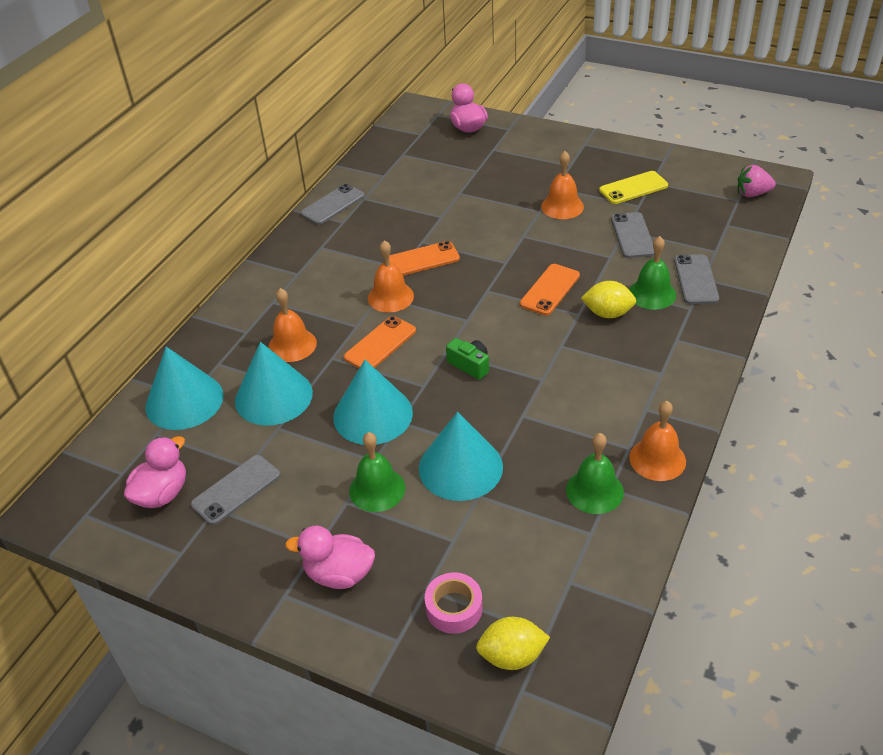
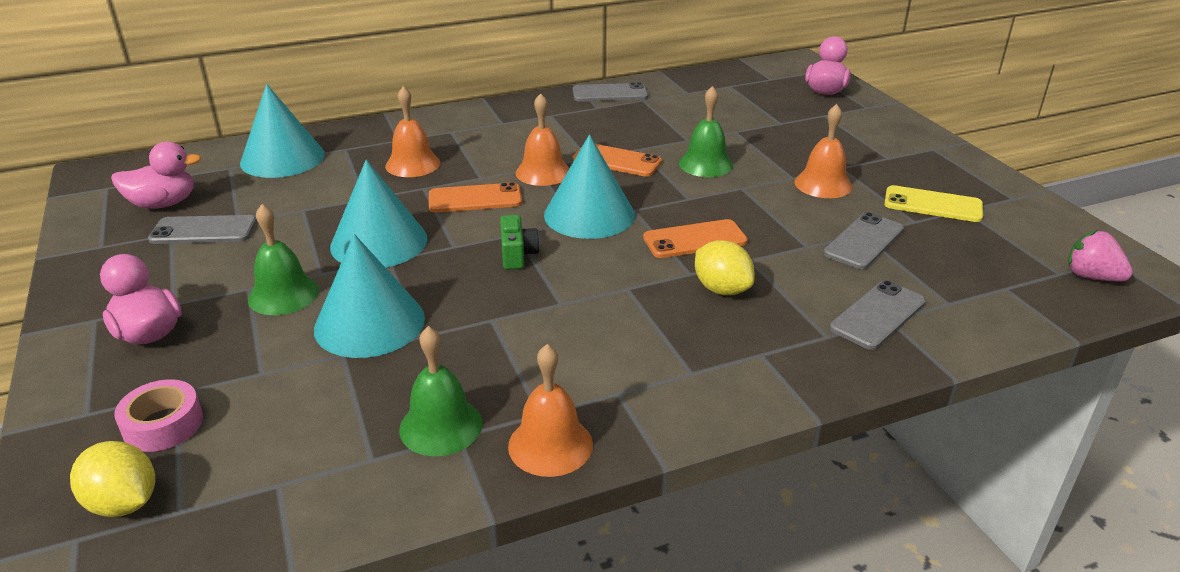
camera: 40 degrees right, 10 degrees down
turquoise cone [235,342,313,426] -> turquoise cone moved to [544,134,635,239]
green bell [629,236,676,310] -> green bell moved to [679,86,733,177]

